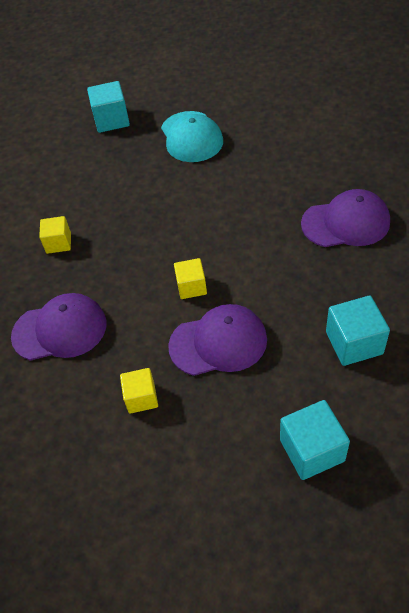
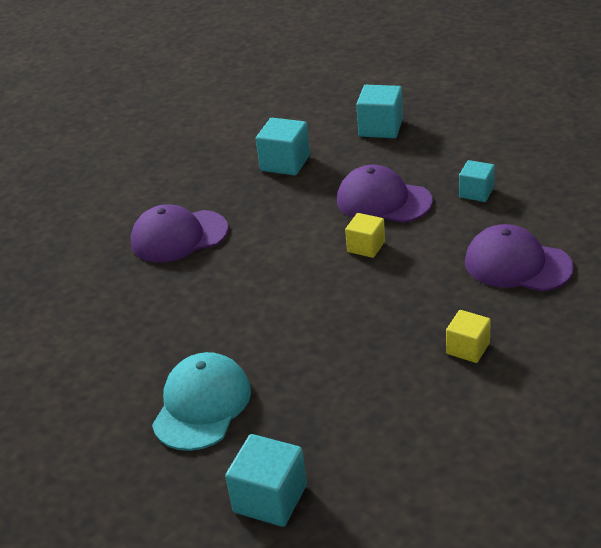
camera: 145 degrees left, 15 degrees down
yellow cube [120,368,158,414] -> turquoise cube [459,160,495,202]
purple cap [301,189,390,247] -> purple cap turned 45 degrees counterclockwise [131,204,228,262]

